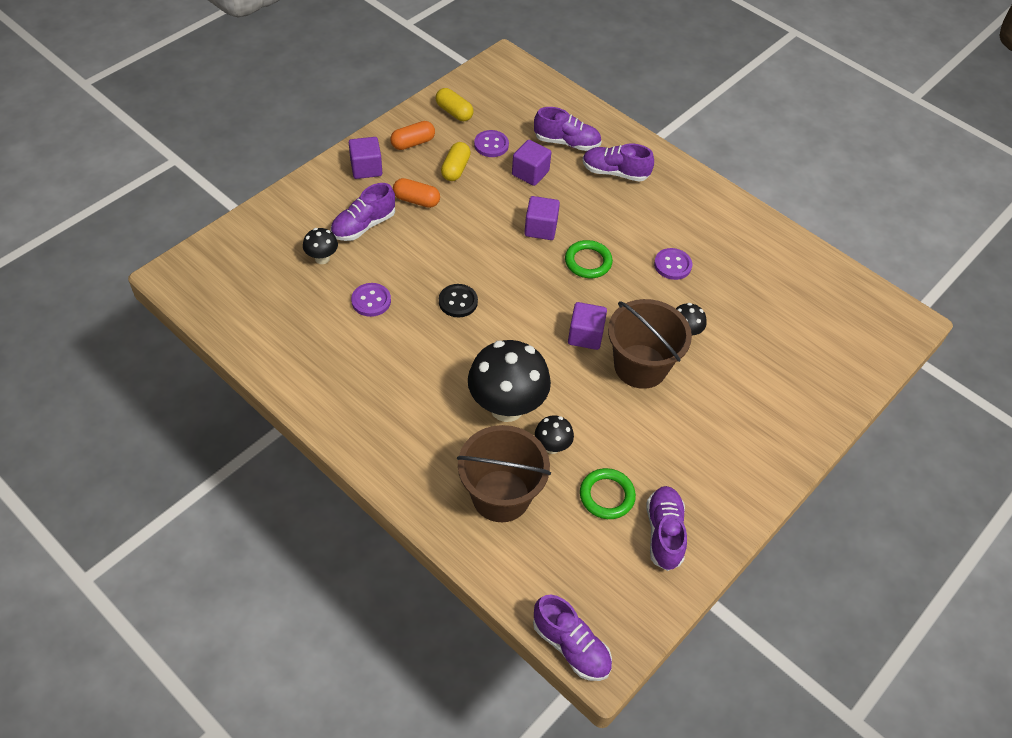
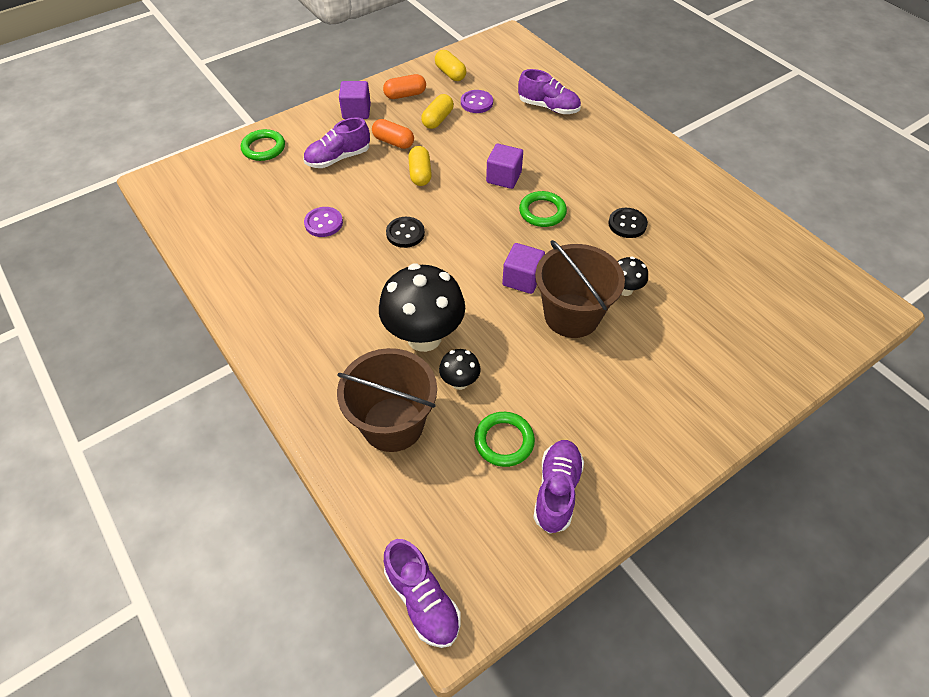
camera: 15 degrees right, 0 degrees up
black mushroom [303,228,338,264] -> none
purple cube [512,140,551,186] -> none
purple shoe [583,144,654,182] -> none
purple button [654,248,692,280] -> black button [609,208,648,238]
none -> green ring [241,129,285,161]
none -> yellow capsule [408,146,432,186]

